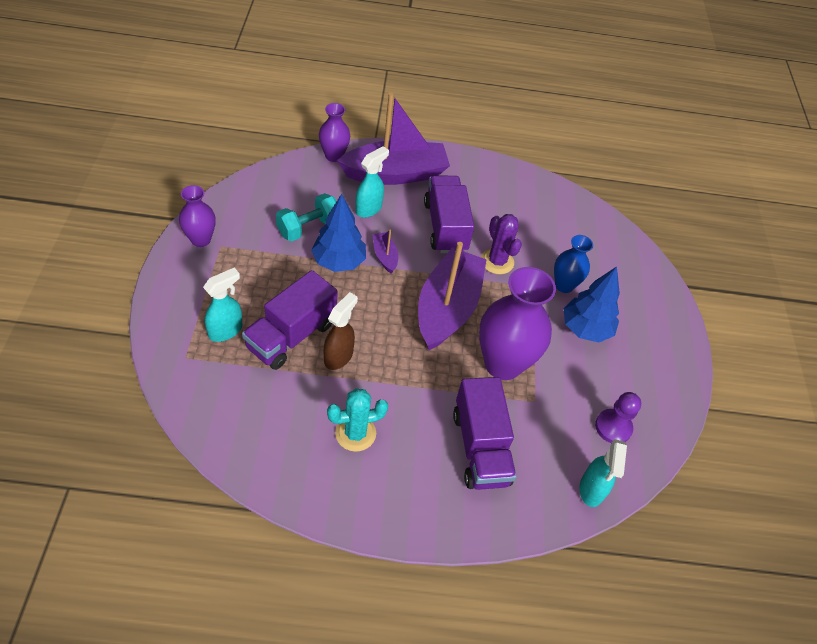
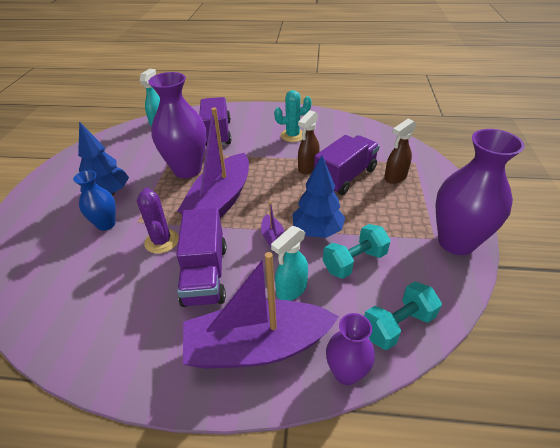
camera: 170 degrees left, 10 degrees down
purple vase [179,185,216,247] -> purple vase [436,129,525,255], size x1.82
turquoise spray bottle [203,268,243,342] -> brown spray bottle [384,119,417,184]
purple pawn [595,392,641,443] -> none
none -> turquoise dumbbell [364,282,442,350]

